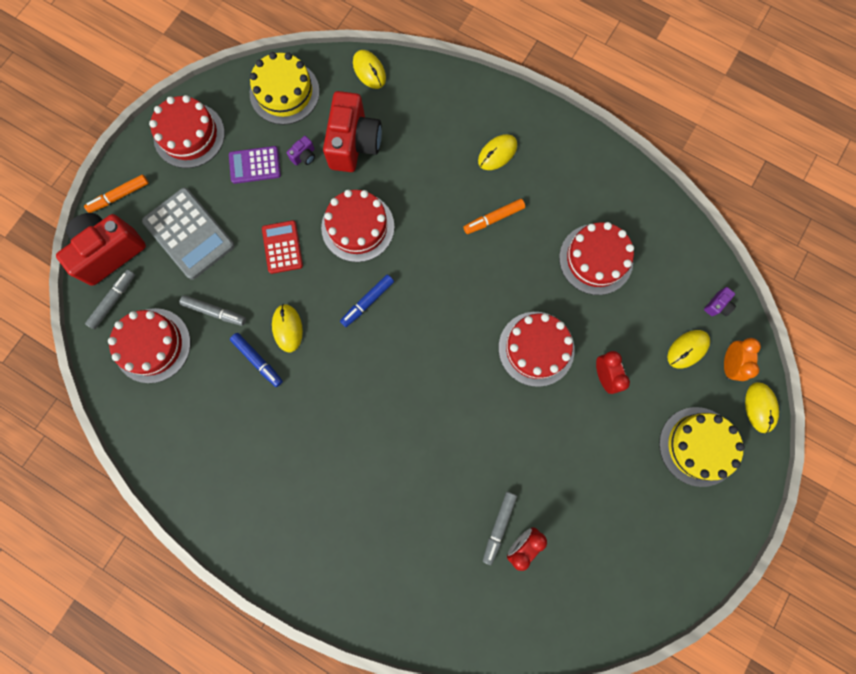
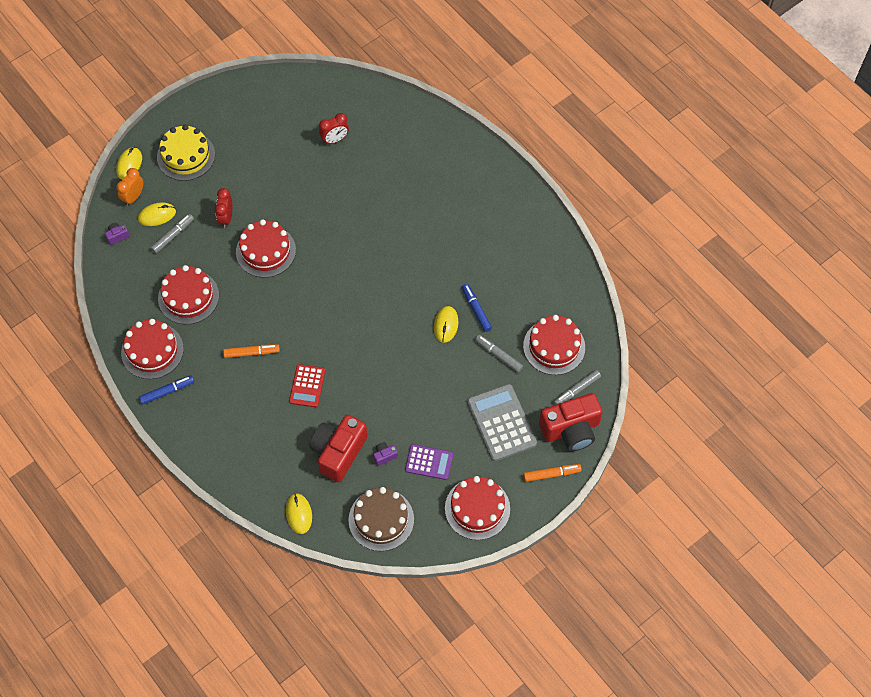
camera: 160 degrees left, 15 degrees down
yellow cake [250,52,320,125] -> brown cake [348,487,414,551]
red calculator [262,220,303,274] -> red calculator moved to [289,364,325,407]
red cake [321,190,394,262] -> red cake moved to [121,319,184,379]
blue marker [340,275,394,327] -> blue marker moved to [139,375,194,405]
yellow mouse [478,134,517,170] -> none
grey marker [483,492,517,565] -> grey marker moved to [150,214,194,254]

